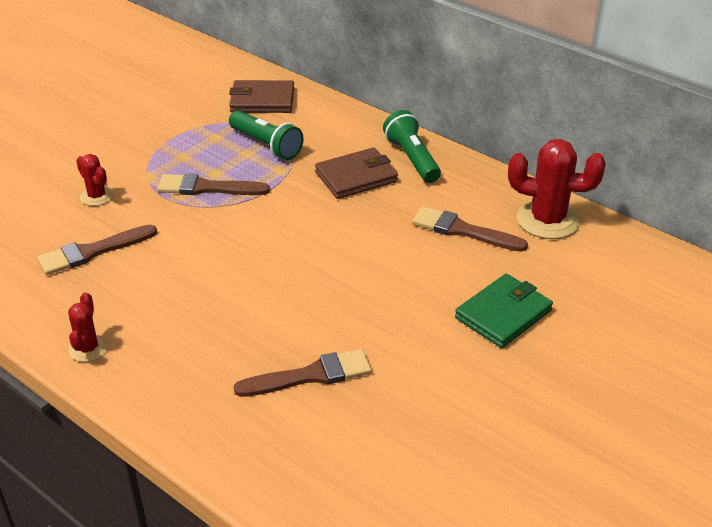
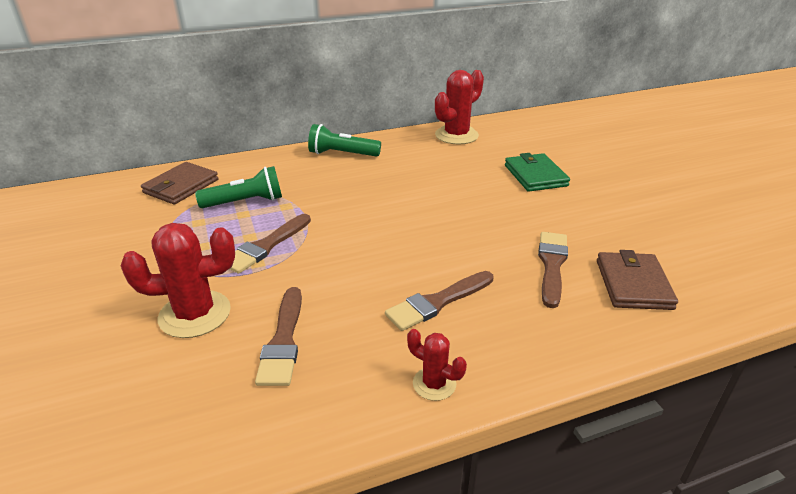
camera: 60 degrees left, 5 degrees down
red cactus [76,154,113,206] -> red cactus [121,223,235,338], size x1.84
brown wallet [315,147,398,199] -> brown wallet moved to [597,250,678,310]
brown brush [412,206,528,252] -> brown brush moved to [385,271,494,331]

